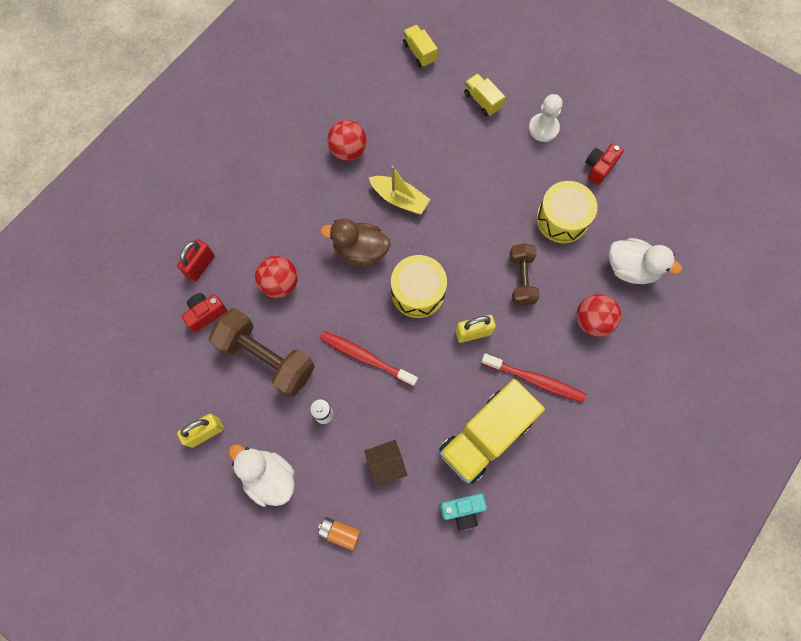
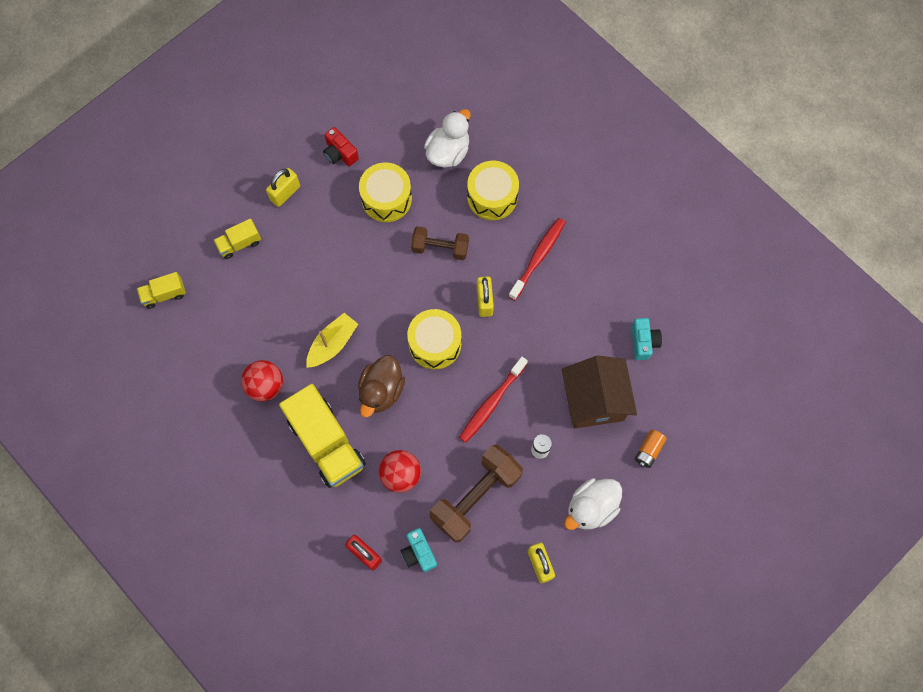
camera: 80 degrees left, 0 degrees up
red camera [181,293,227,332] -> turquoise camera [401,528,437,572]
brown house [364,440,407,487] -> brown house [562,356,637,428], size x1.91
yellow truck [439,379,545,484] -> yellow truck moved to [279,384,366,488]
white pawn [529,94,563,142] -> yellow padlock [266,168,300,207]
red ball [576,294,621,337] -> yellow drum [467,161,519,220]

